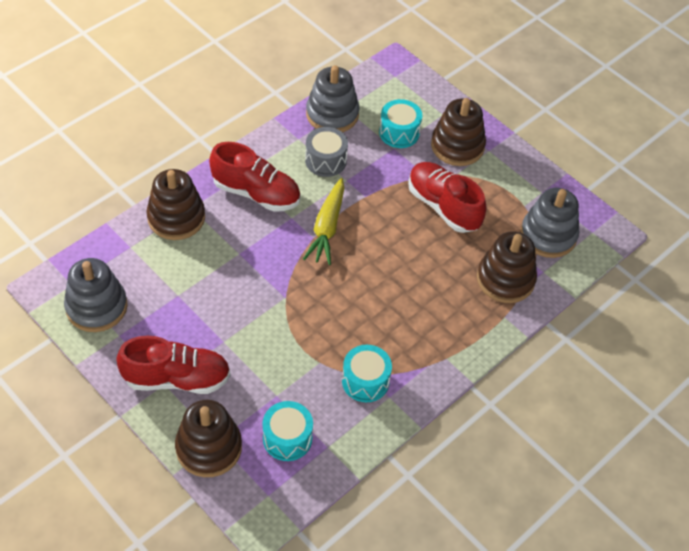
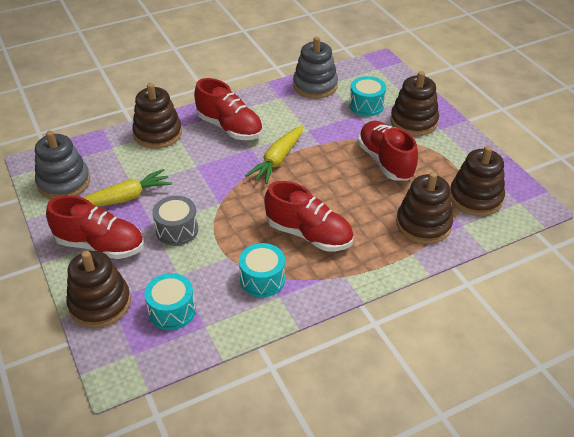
camera: 20 degrees right, 10 degrees down
grey drum [305,127,348,177] -> grey drum moved to [152,196,198,246]
grey stacking toy [521,188,579,258] -> brown stacking toy [450,146,505,216]
none -> yellow carrot [82,169,172,207]
none -> red shoe [264,181,354,251]

